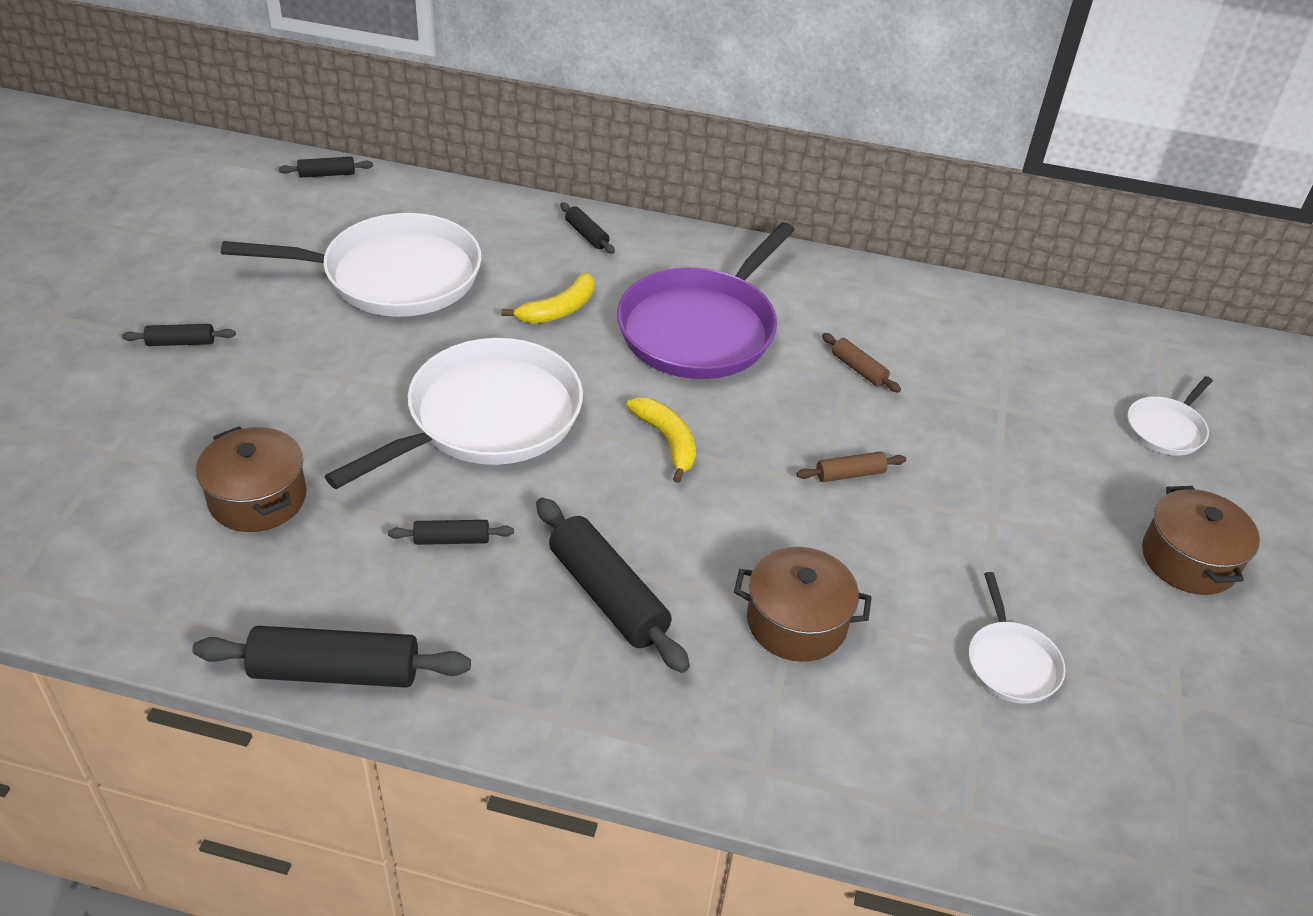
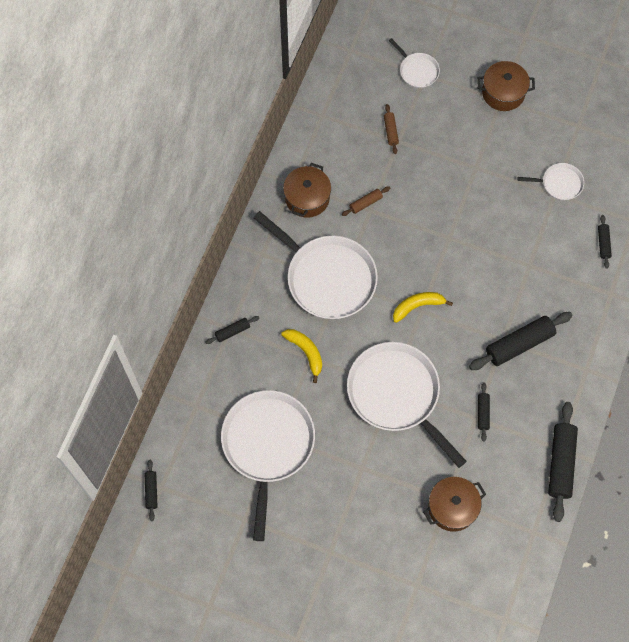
camera: 80 degrees left, 25 degrees up
black rolling pin [122,324,236,346] -> black rolling pin moved to [598,215,612,269]
purple pan [617,222,795,379] -> white pan [253,211,378,319]
brown pot [734,547,872,662] -> brown pot moved to [283,163,331,218]
brown rolling pin [796,451,906,482] -> brown rolling pin moved to [384,104,399,154]

